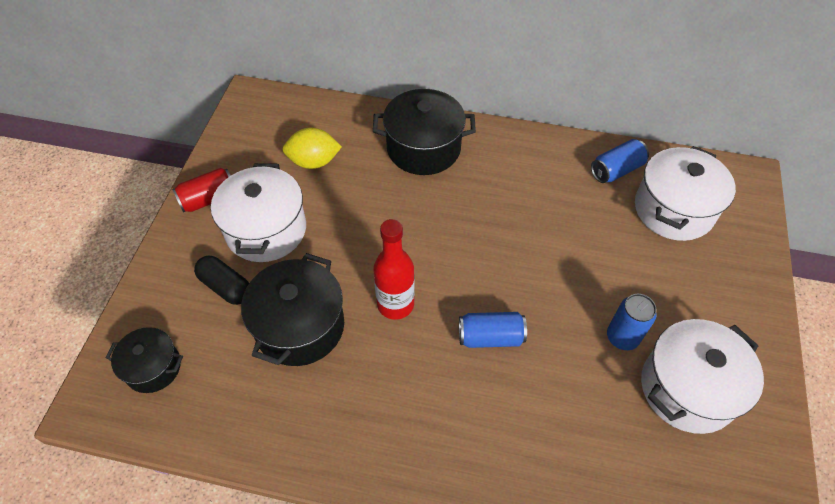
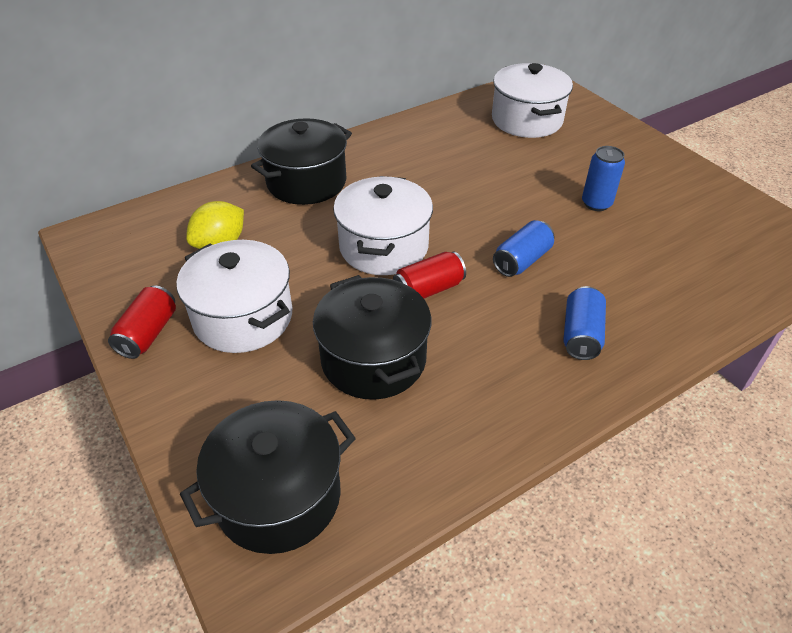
camera: 45 degrees left, 10 degrees down
black pot [106,327,183,393] -> black pot [180,400,356,554], size x1.68
black capsule [194,256,249,305] -> none
red bottle [373,219,415,320] -> red can [393,251,466,299]
blue can [591,139,649,183] -> blue can moved to [563,286,606,360]
white pot [641,319,764,434] -> white pot moved to [333,176,433,275]

